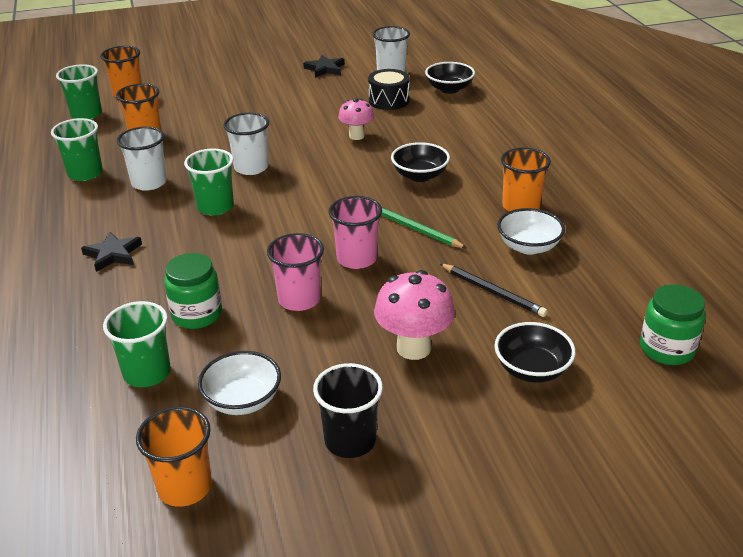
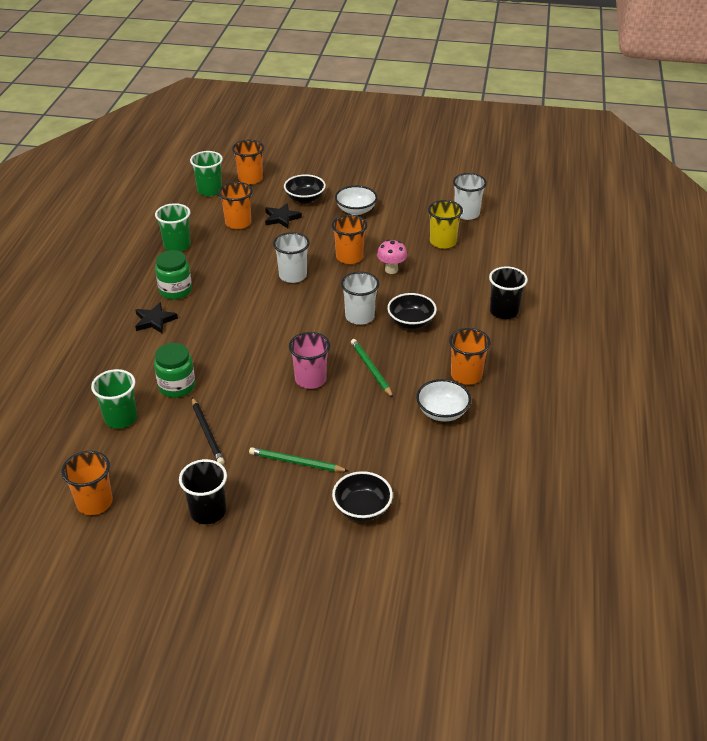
camera: 25 degrees right, 5 degrees up
white cup [117,127,167,191] -> white cup moved to [341,272,379,325]
green cup [184,149,234,215] -> none
white bowl [198,351,281,415] -> white bowl moved to [335,185,377,215]
pink cup [267,233,324,311] -> none
black star [303,55,345,78] -> black star moved to [265,203,302,228]
black drum [368,69,409,110] -> yellow cup [428,200,463,249]
pink mushroom [374,270,455,360] -> green pencil [249,447,349,472]
black bowl [425,62,475,94] -> black bowl moved to [284,174,326,204]
black pencil [440,263,548,317] -> black pencil moved to [192,397,225,465]
green jar [640,284,706,365] -> green jar moved to [155,250,192,299]
none -> orange cup [332,215,367,264]
none -> black cup [489,266,528,319]

